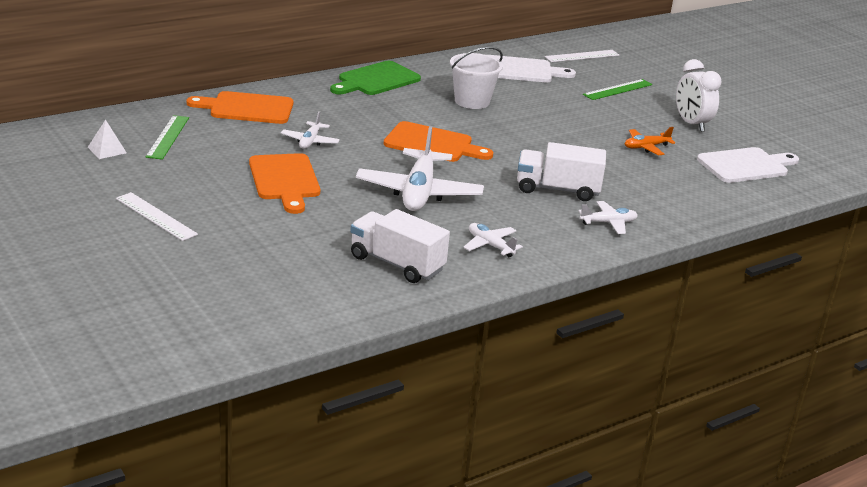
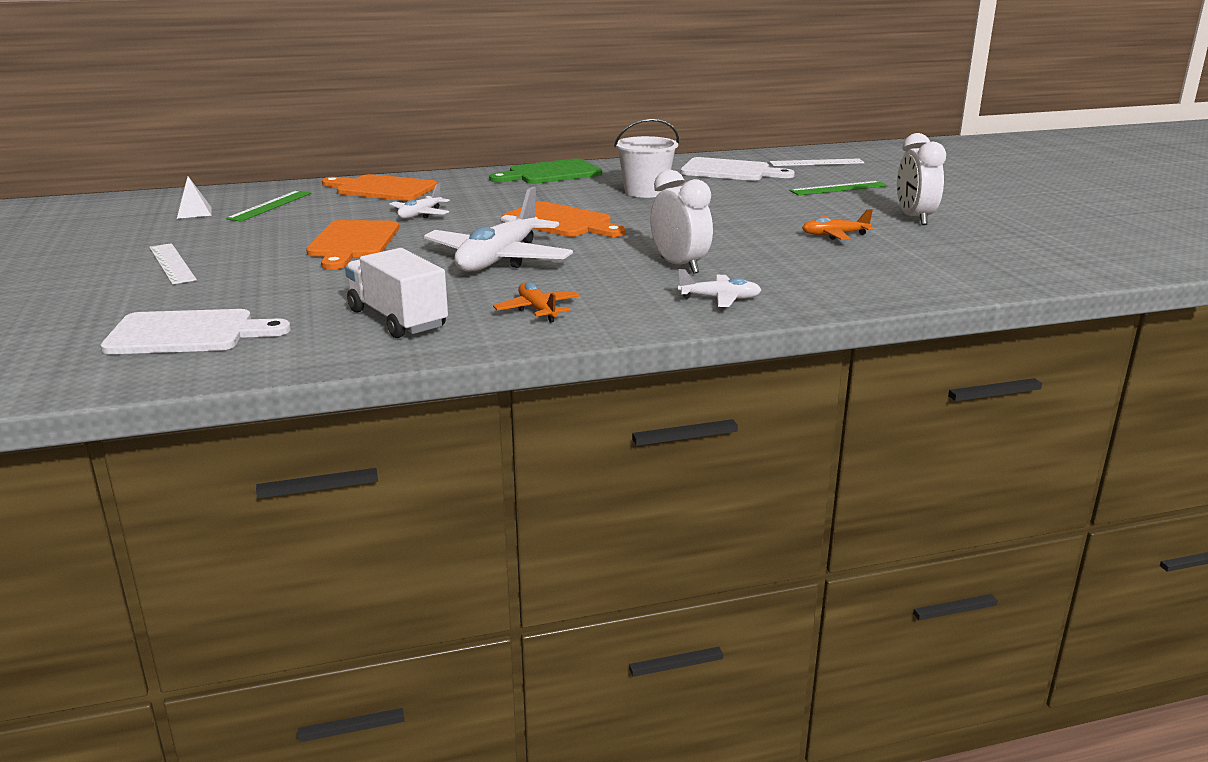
camera: 20 degrees right, 5 degrees down
white plane [463,223,523,257] -> orange plane [493,282,580,323]
white truck [517,142,606,201] -> white clock [650,170,713,274]
white cutting board [697,147,799,183] -> white cutting board moved to [100,309,291,354]

